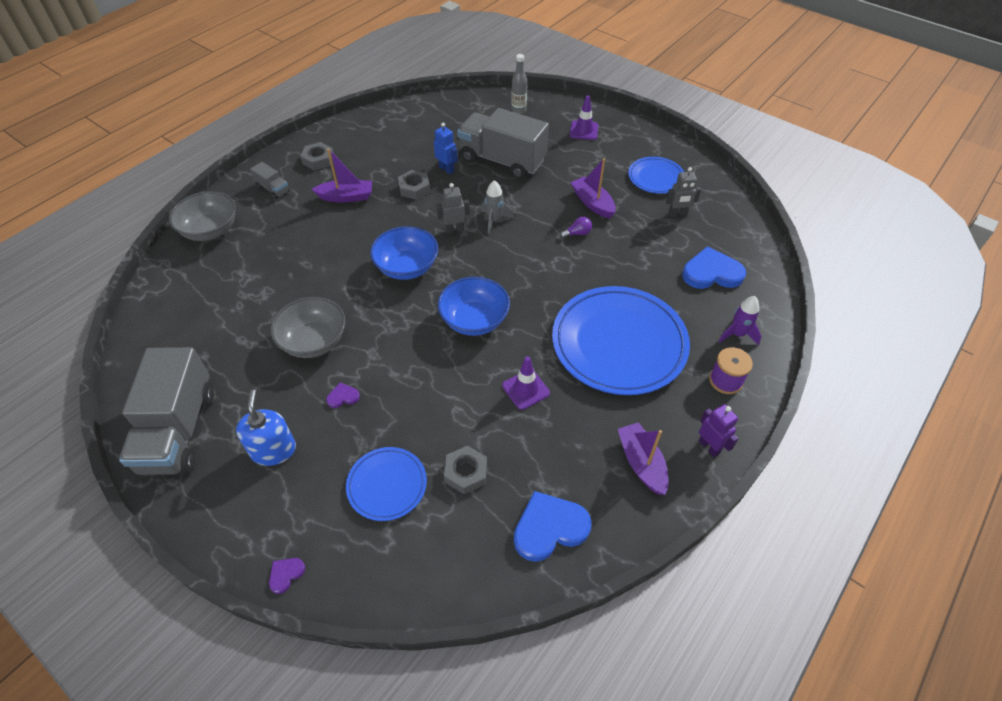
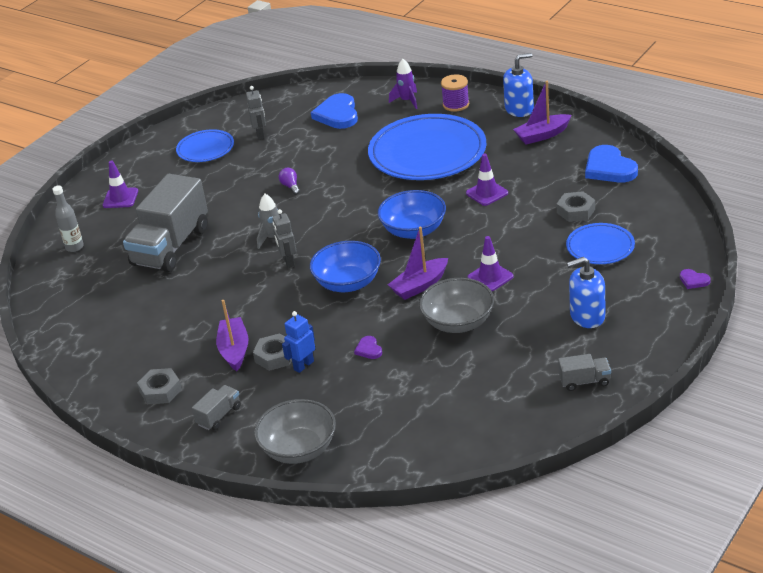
camera: 90 degrees left, 15 degrees down
grey truck [119,347,214,475] -> grey truck [558,354,611,391], size x0.43
purple heart [326,382,360,408] -> purple heart moved to [354,336,382,359]
grey nut [398,170,430,200] -> grey nut moved to [253,333,292,371]
blue robot [434,123,458,174] -> blue robot moved to [282,311,315,373]
purple boat [570,158,616,219] -> purple boat moved to [388,227,448,300]
purple robot [699,404,738,457] -> blue soap dispenser [503,53,534,117]
none -> purple traffic cone [467,236,514,291]

